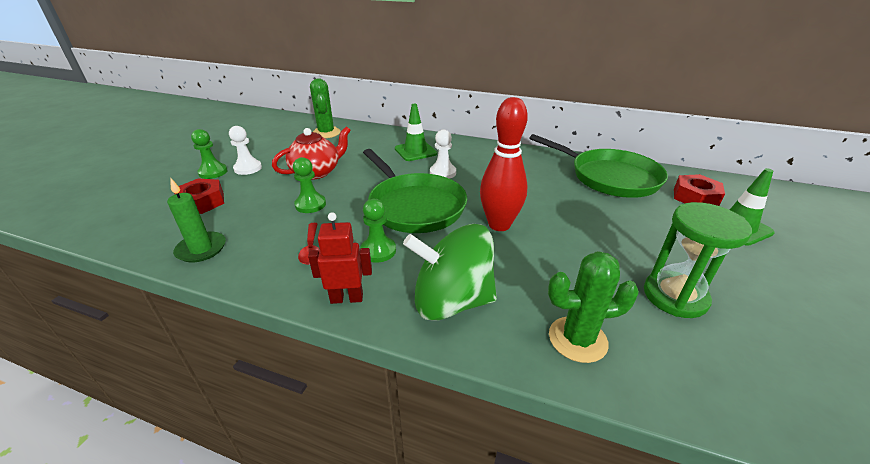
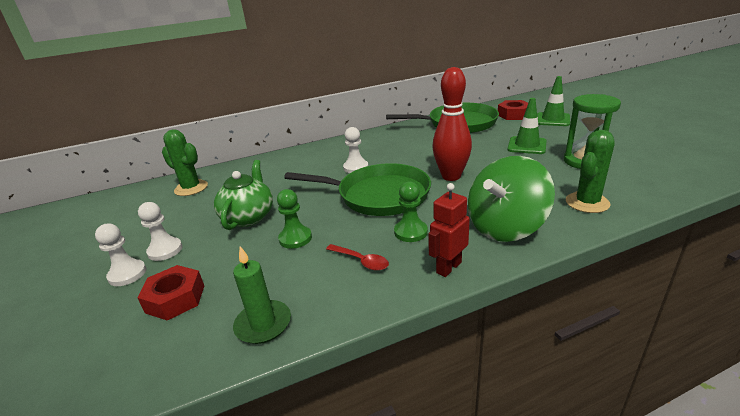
camera: 40 degrees left, 5 degrees down
green pawn [191,129,228,179] -> white pawn [95,224,146,286]
red teapot [272,126,351,180] -> green teapot [214,160,273,230]
green traffic cone [395,104,437,161] -> green traffic cone moved to [507,98,547,154]

